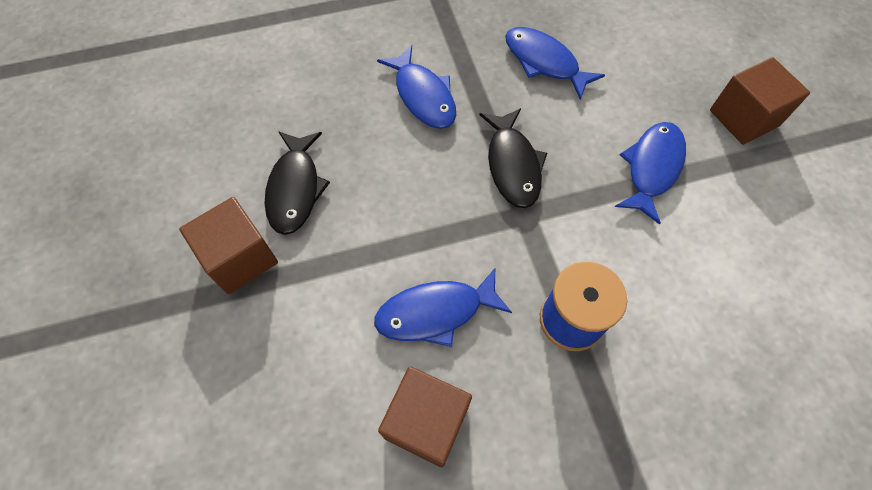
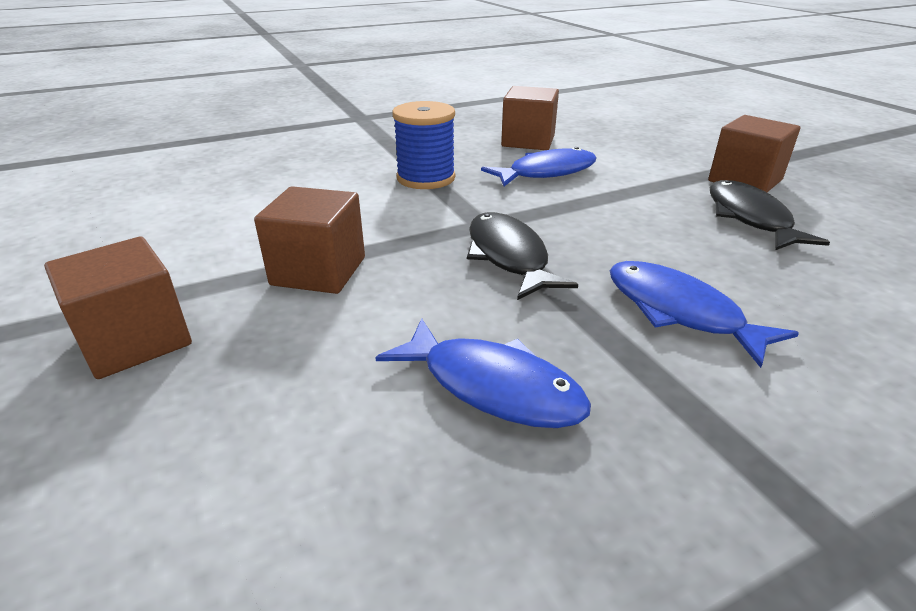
camera: 170 degrees right, 30 degrees down
blue fish [615,122,686,225] -> brown cube [254,186,365,294]

